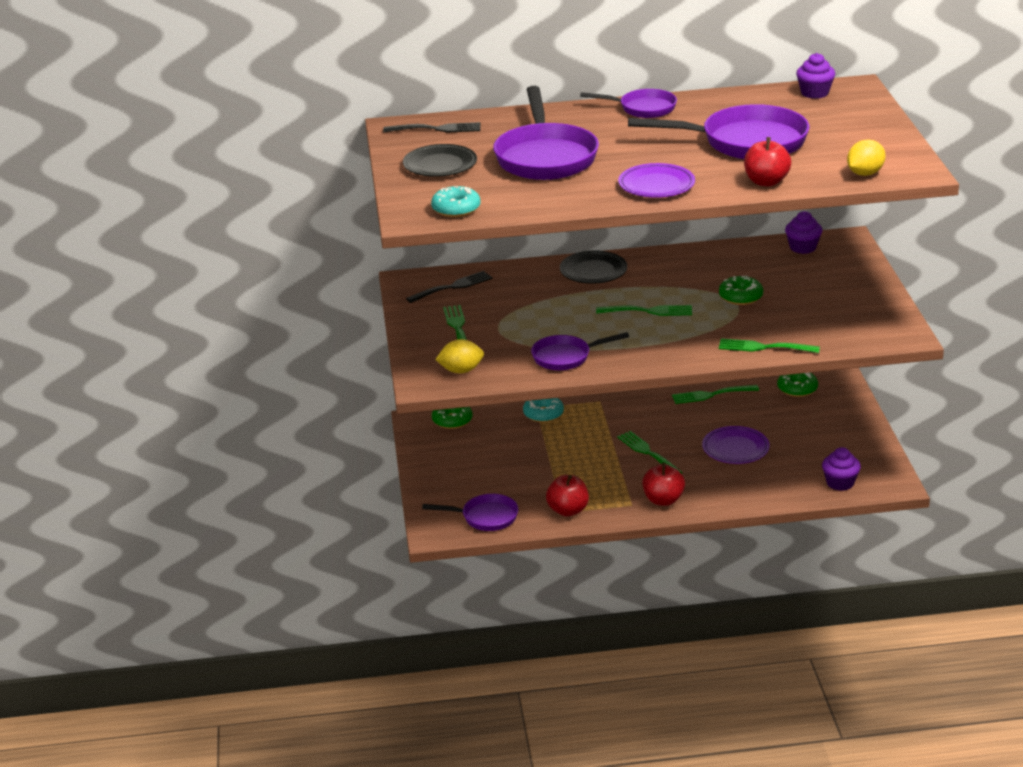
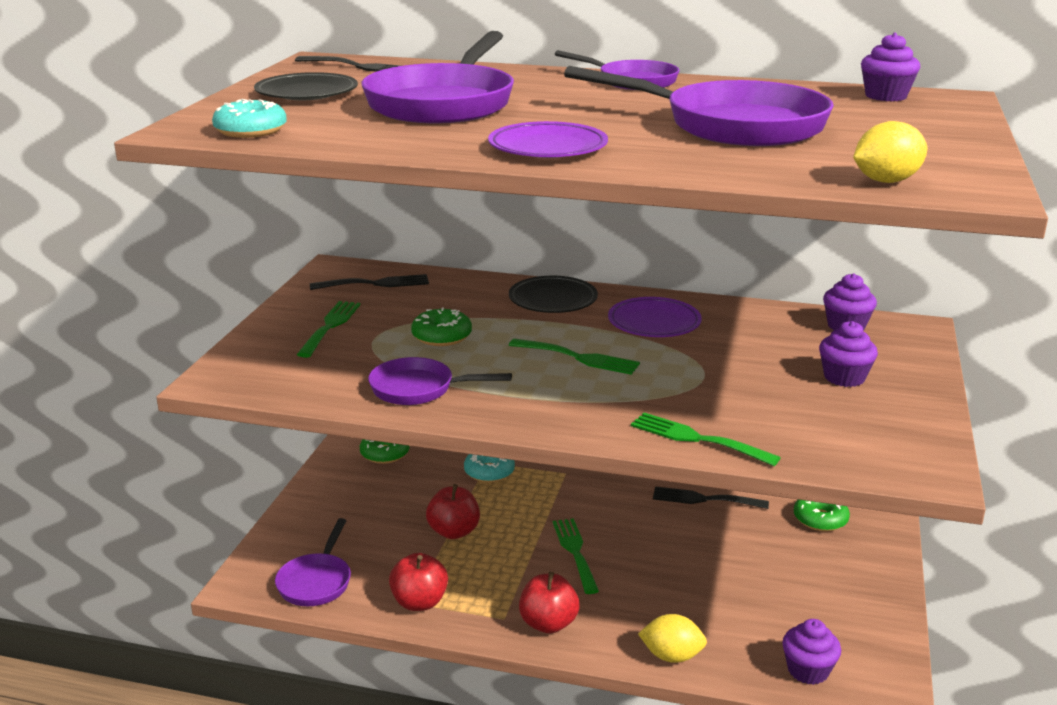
camera: 20 degrees right, 5 degrees down
purple pan [422,494,518,531] -> purple pan turned 75 degrees clockwise [275,518,351,606]
yellow lemon [435,339,484,373] -> yellow lemon moved to [638,614,707,663]
green fork [672,385,759,404] -> black fork [653,486,769,509]
purple plate [702,426,770,464] -> purple plate moved to [608,297,702,337]
green donut [719,275,763,305] -> green donut moved to [411,307,472,346]
red apple [744,137,791,187] -> red apple moved to [426,484,480,539]
none -> purple cupcake [819,321,878,387]

